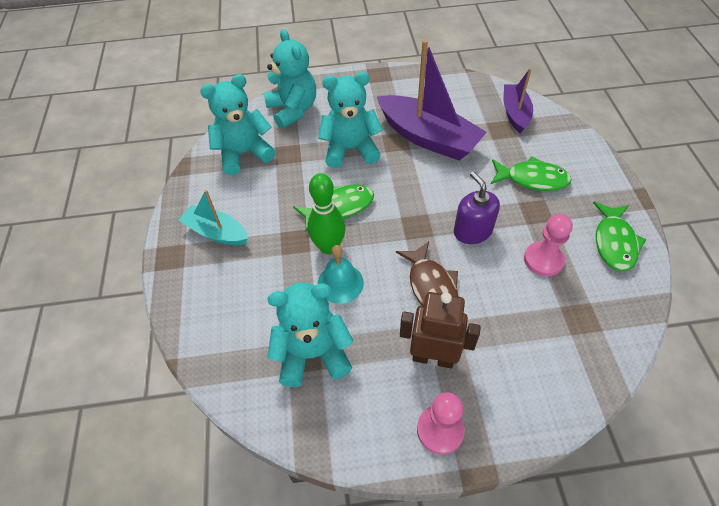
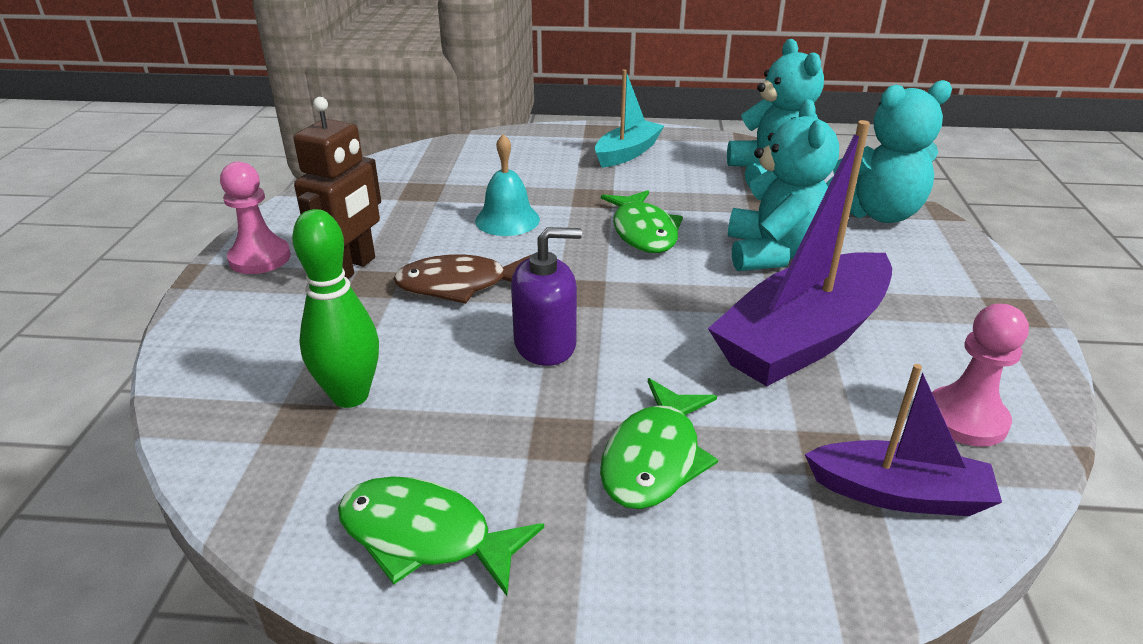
camera: 100 degrees right, 20 degrees down
turquoise teddy bear [267,283,354,387] -> none
green bowling pin [307,173,345,254] -> green bowling pin moved to [292,209,379,408]
pink pawn [524,214,573,277] -> pink pawn moved to [932,304,1029,447]

